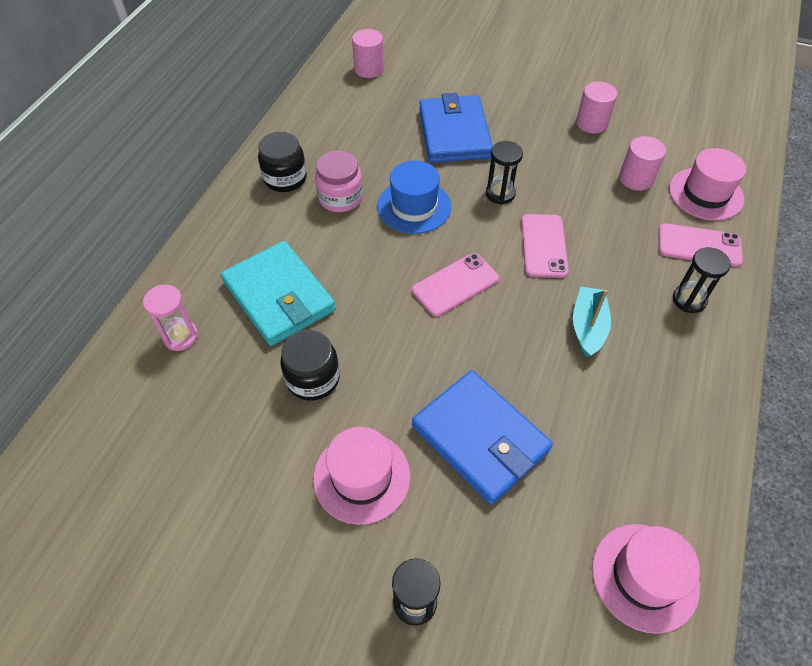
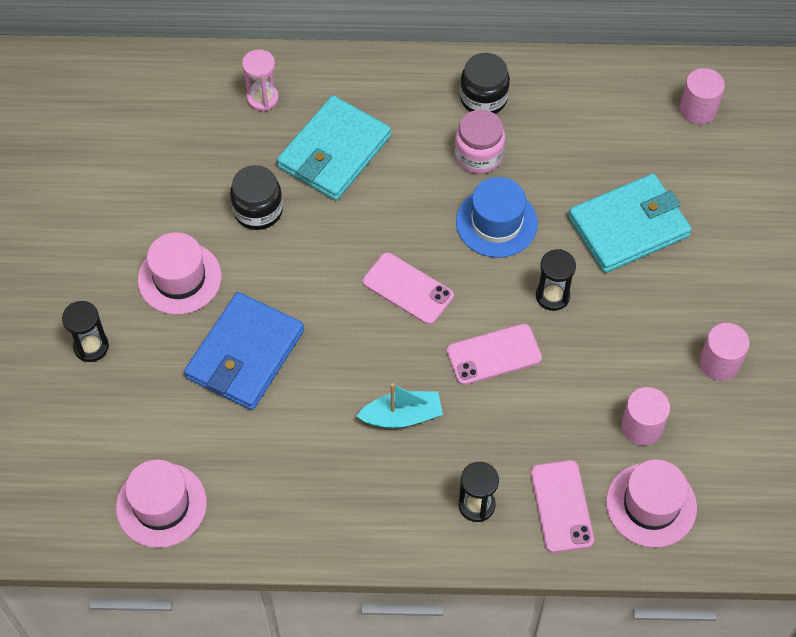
camera: 70 degrees right, 5 degrees up
blue wallet [419,93,493,163] -> turquoise wallet [568,174,692,273]

